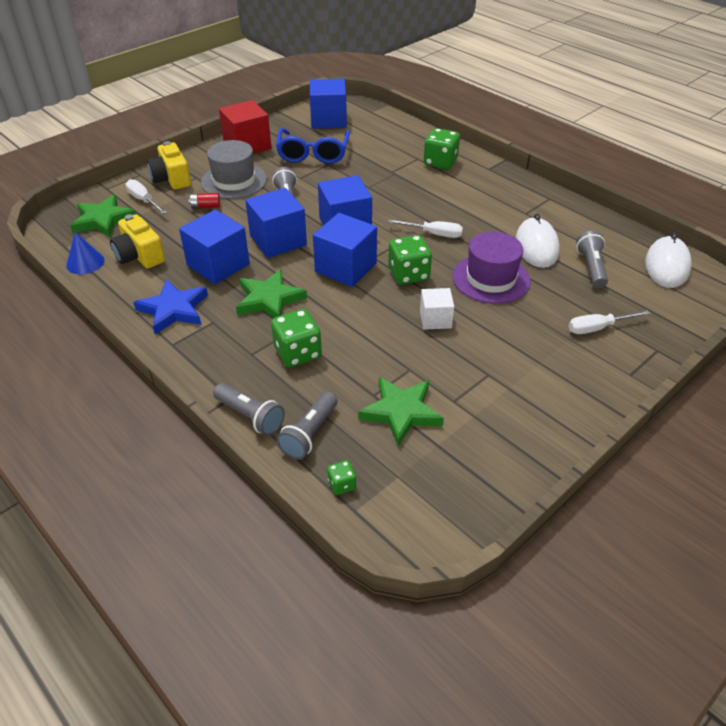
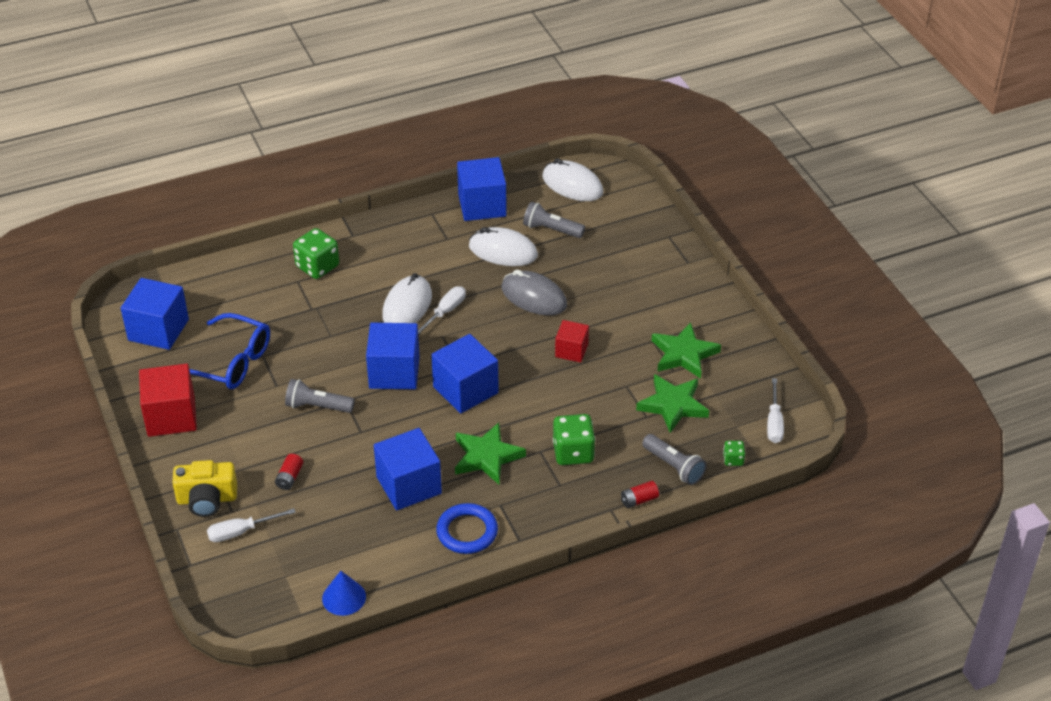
camera: 70 degrees left, 0 degrees up
green star [70,195,136,237] -> green star moved to [652,322,721,379]
yellow camera [110,214,165,269] -> none
blue star [133,279,208,335] -> blue ring [436,503,498,554]
grey hat [201,140,267,199] -> none
grey flashlight [213,383,285,436] -> red battery [621,481,659,508]
blue cube [245,188,307,258] -> blue cube moved to [457,157,507,221]
green dice [388,235,432,285] -> none
white cube [420,288,454,330] -> red cube [555,320,589,362]
purple hat [452,232,531,304] -> grey mouse [502,270,567,315]
white screwdriver [568,310,650,334] -> white screwdriver moved to [767,378,784,443]
none -> white mouse [382,273,432,323]

